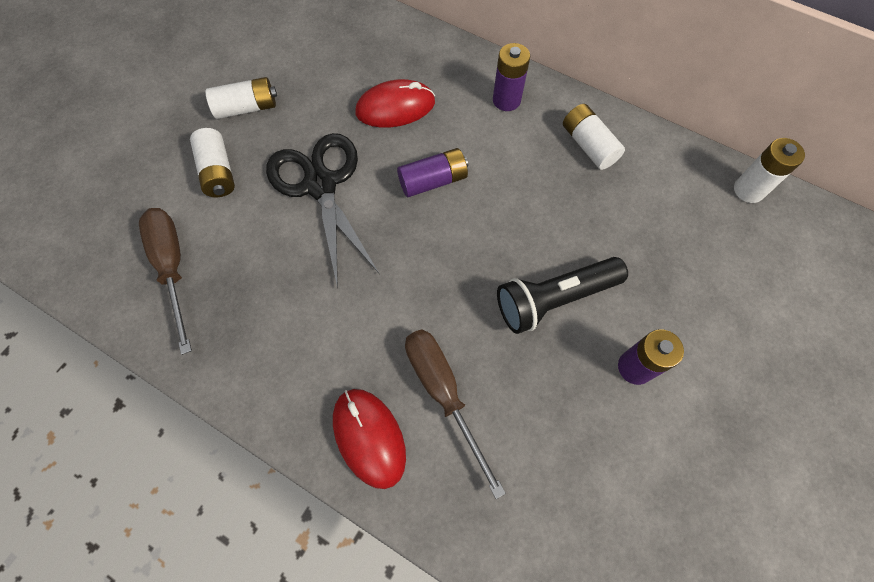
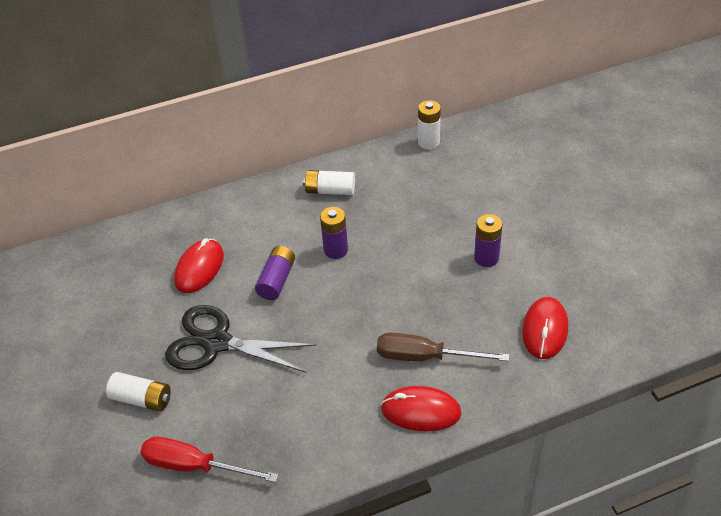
camera: 50 degrees left, 20 degrees down
brown screwdriver [139,208,192,355] -> red screwdriver [140,437,279,482]
white battery [205,77,277,119] -> none
purple battery [493,43,530,111] -> purple battery moved to [320,207,348,259]
black flashlight [497,257,628,334] -> none
none -> red mouse [522,297,568,359]

